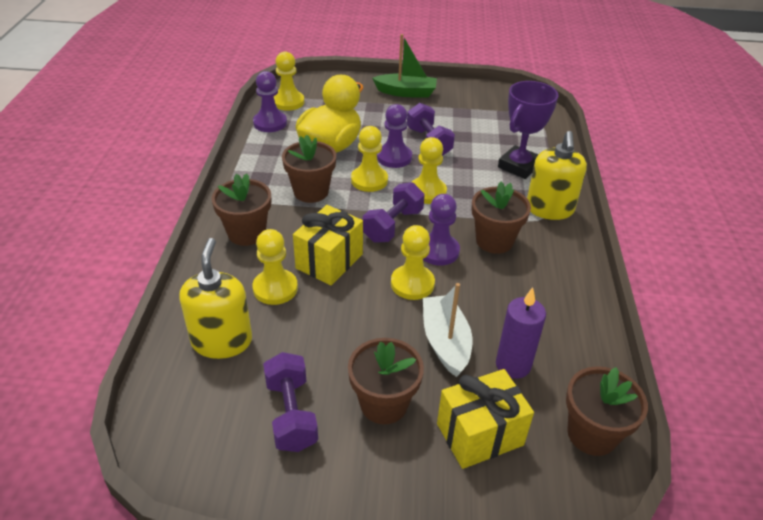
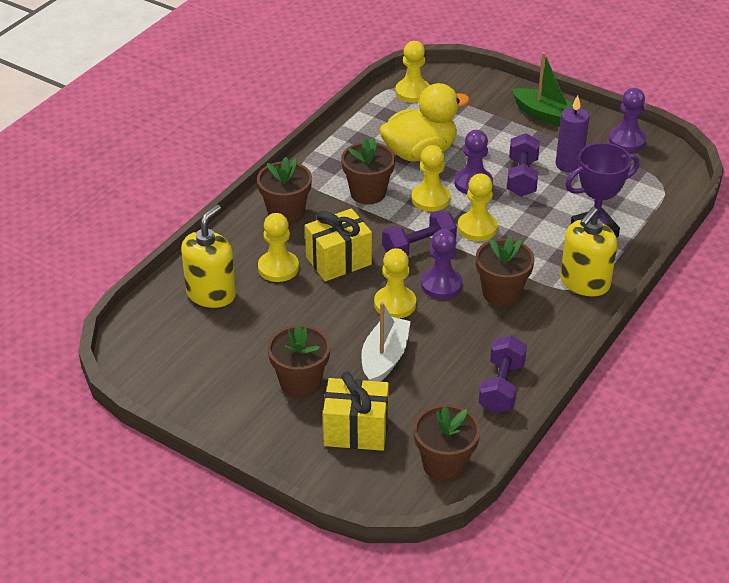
camera: 30 degrees right, 0 degrees up
purple pawn [253,71,287,132] -> purple pawn moved to [609,88,646,152]
purple dumbbell [263,352,318,452] -> purple dumbbell moved to [479,335,527,413]
purple candle [496,287,546,379] -> purple candle moved to [556,95,589,173]

